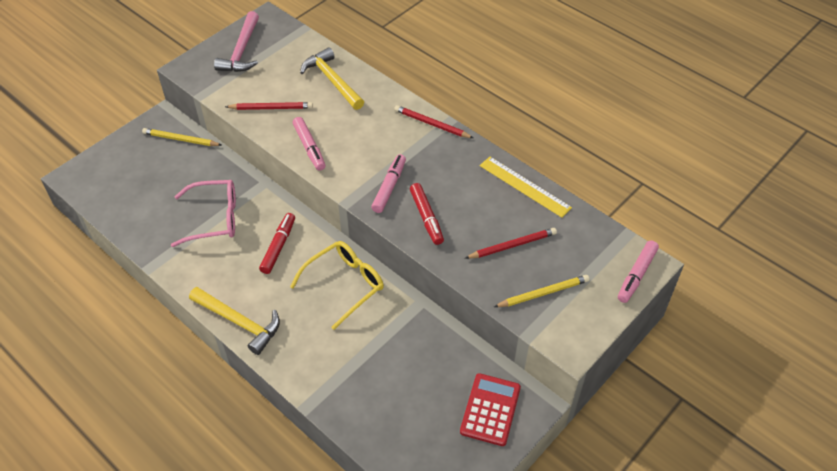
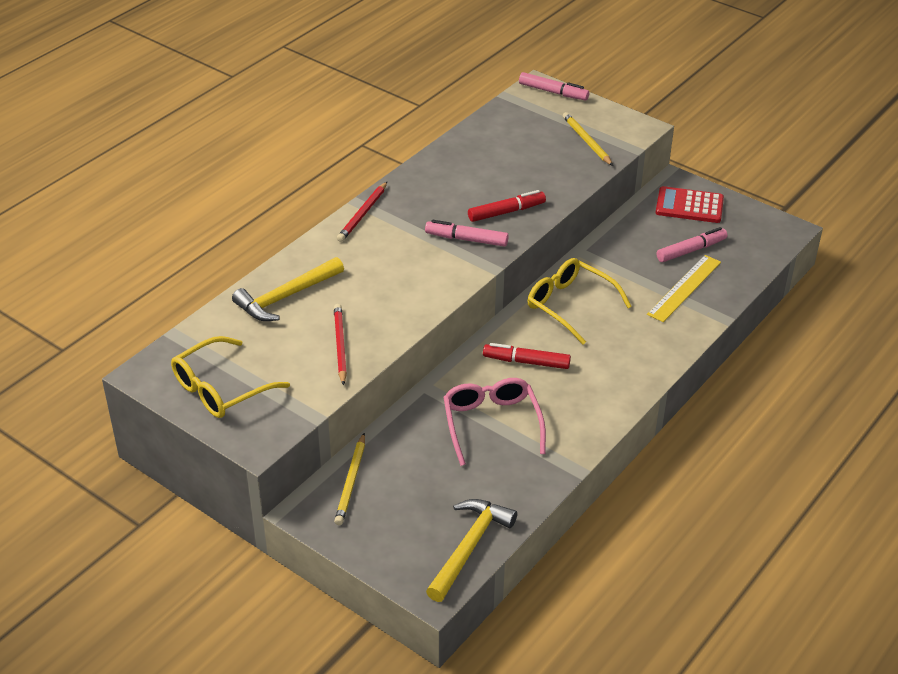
camera: 95 degrees left, 10 degrees down
yellow hammer [189,287,280,355] -> yellow hammer moved to [426,499,517,602]
pink hammer [214,11,259,72] -> yellow glasses [171,336,290,418]
pink marker [293,117,326,171] -> pink marker moved to [656,227,727,262]
red pencil [466,228,557,259] -> none
yellow ruler [480,157,572,218] -> yellow ruler moved to [647,255,721,322]

